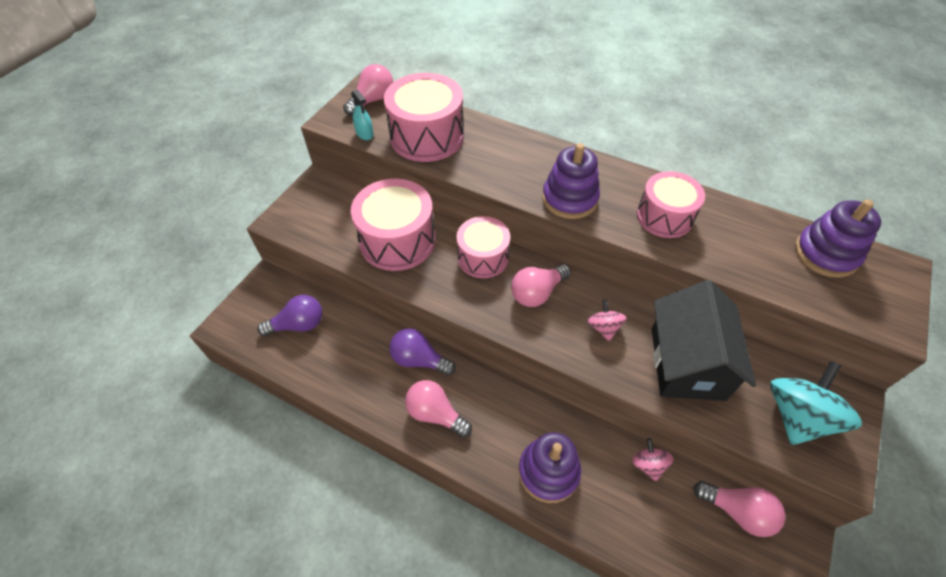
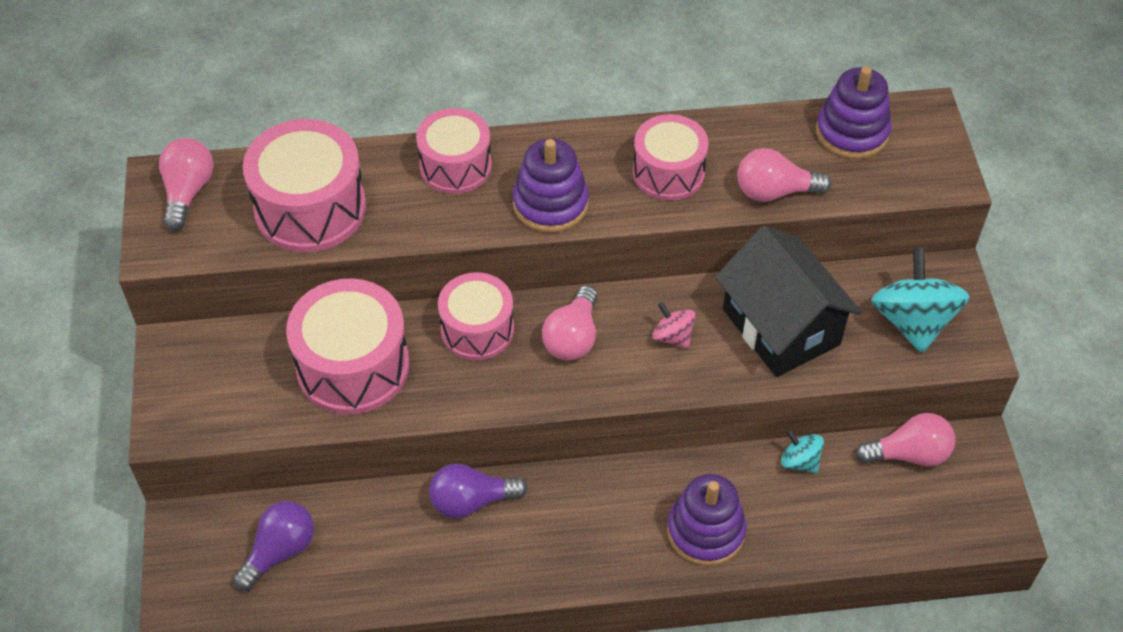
camera: 35 degrees left, 0 degrees up
turquoise spray bottle [351,89,374,140] -> none
pink light bulb [405,380,472,437] -> pink light bulb moved to [737,148,832,202]
pink spinning top [632,438,674,481] -> turquoise spinning top [781,429,824,473]
none -> pink drum [416,108,492,194]

